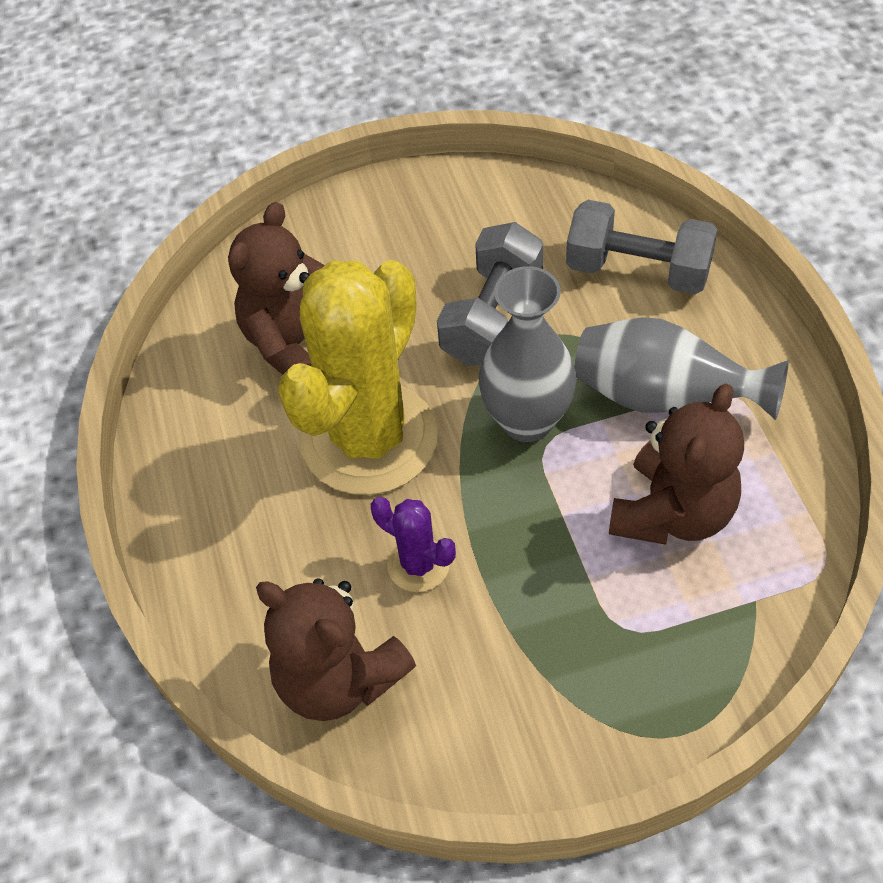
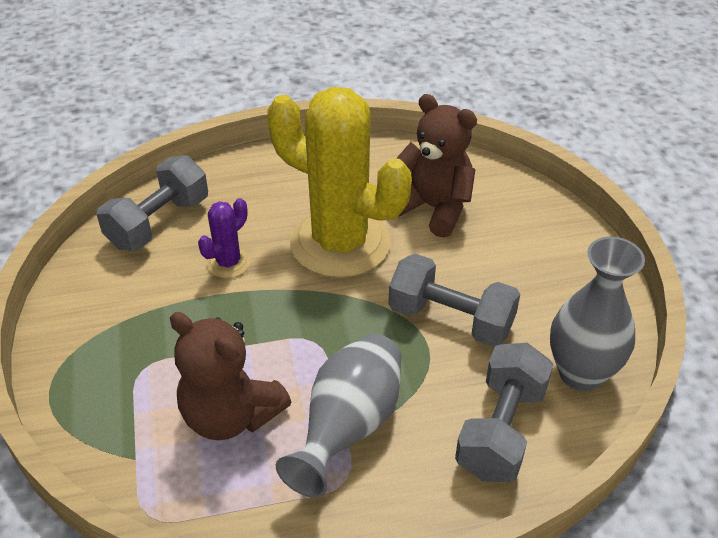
camera: 90 degrees right, 10 degrees down
brown teddy bear [256,578,416,721] -> grey dumbbell [96,155,208,250]
grey vase [479,266,576,442] -> grey vase moved to [550,237,645,391]

